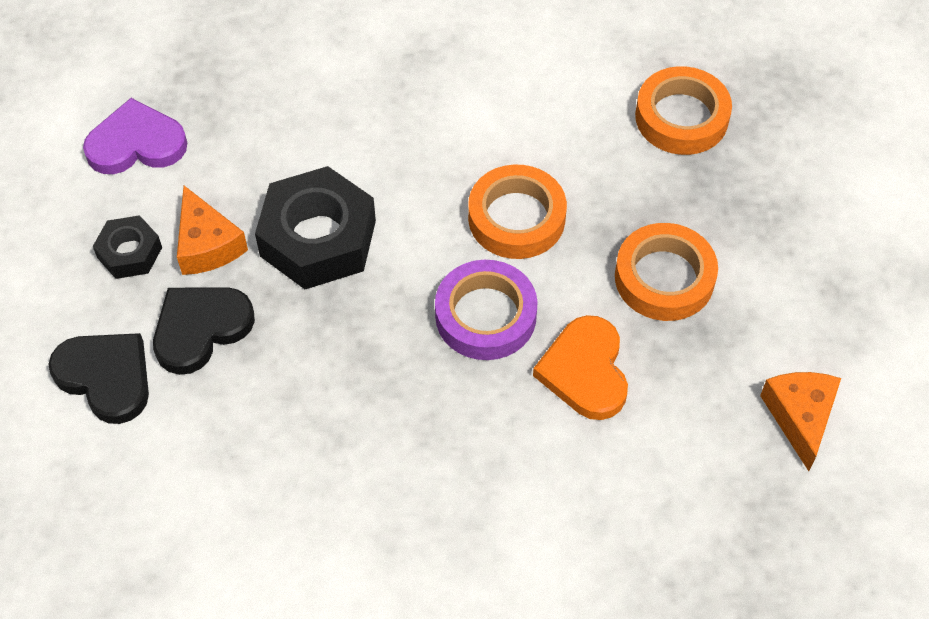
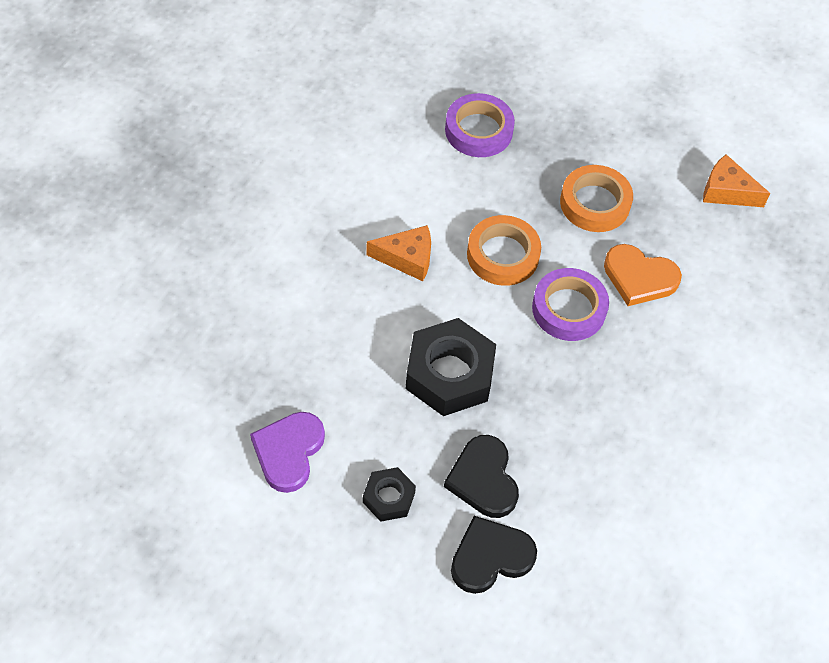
camera: 65 degrees left, 0 degrees up
orange cheese [177,186,248,275] -> orange cheese moved to [366,225,431,281]
orange tape [635,66,732,155] -> purple tape [445,93,515,157]

